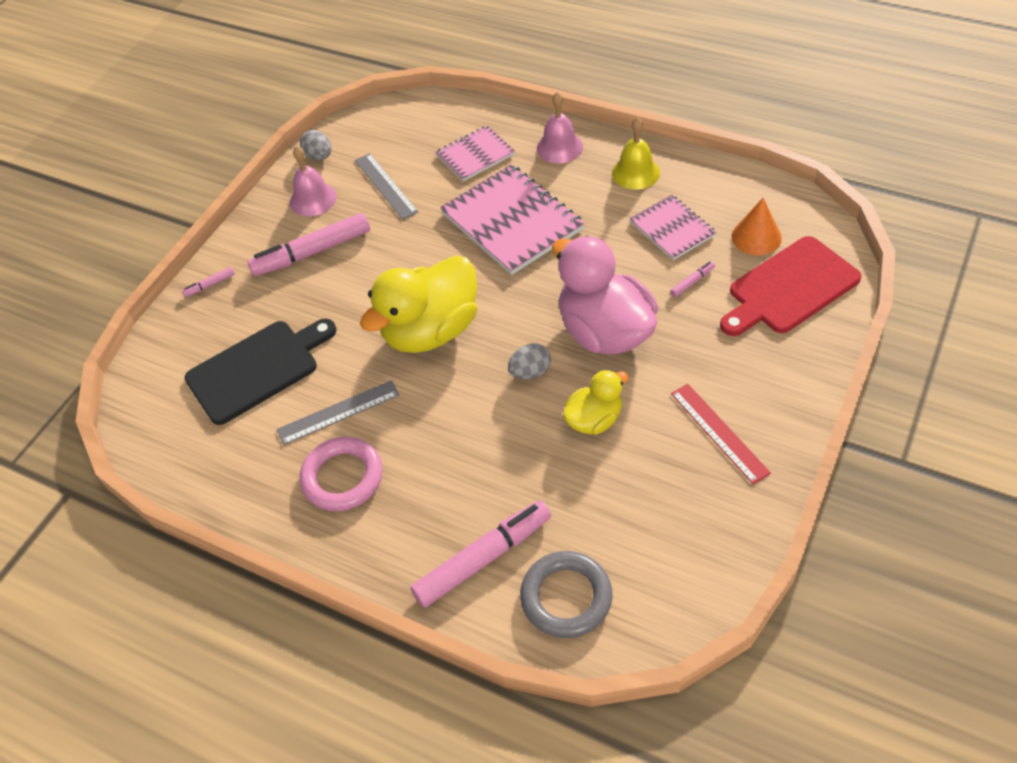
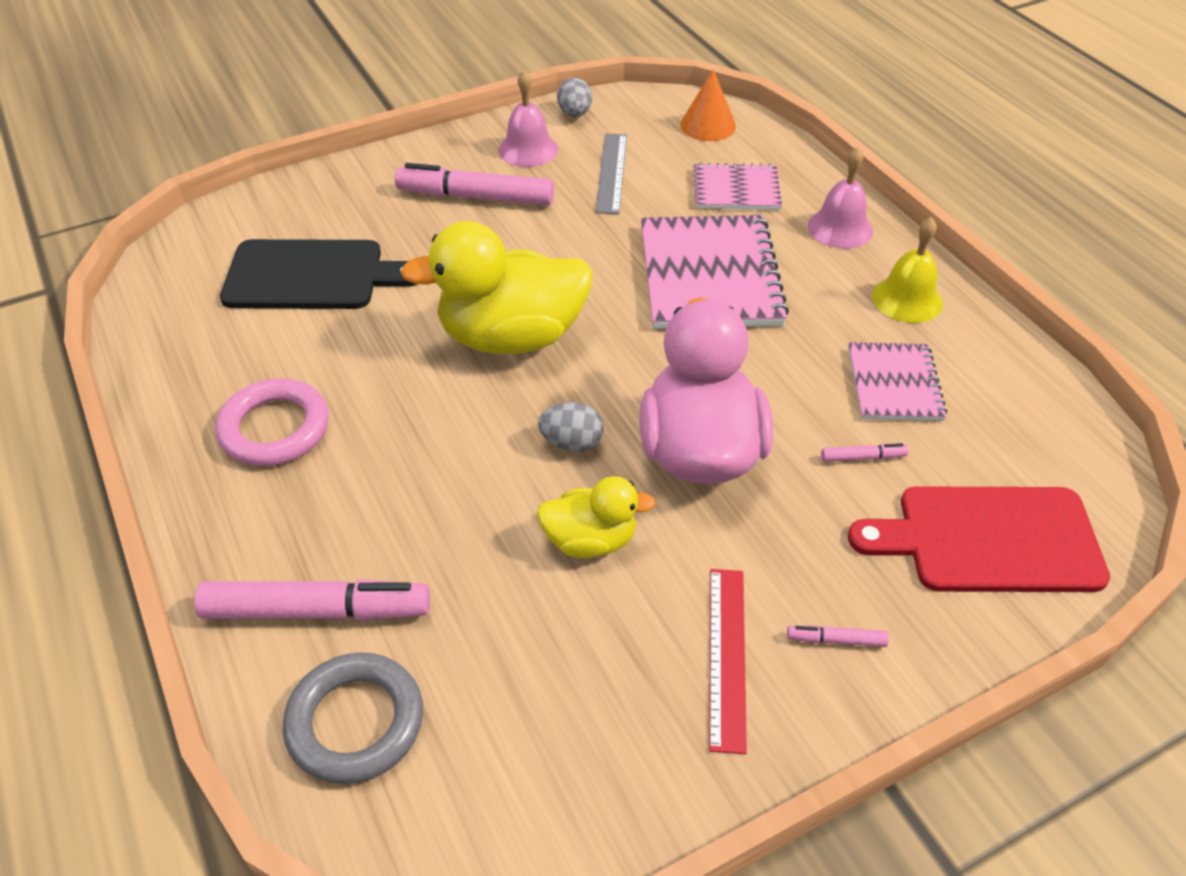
camera: 30 degrees right, 5 degrees down
pink marker [182,267,235,297] -> pink marker moved to [787,625,889,647]
grey ruler [277,380,399,445] -> none
orange cone [731,198,782,255] -> orange cone moved to [680,69,736,141]

